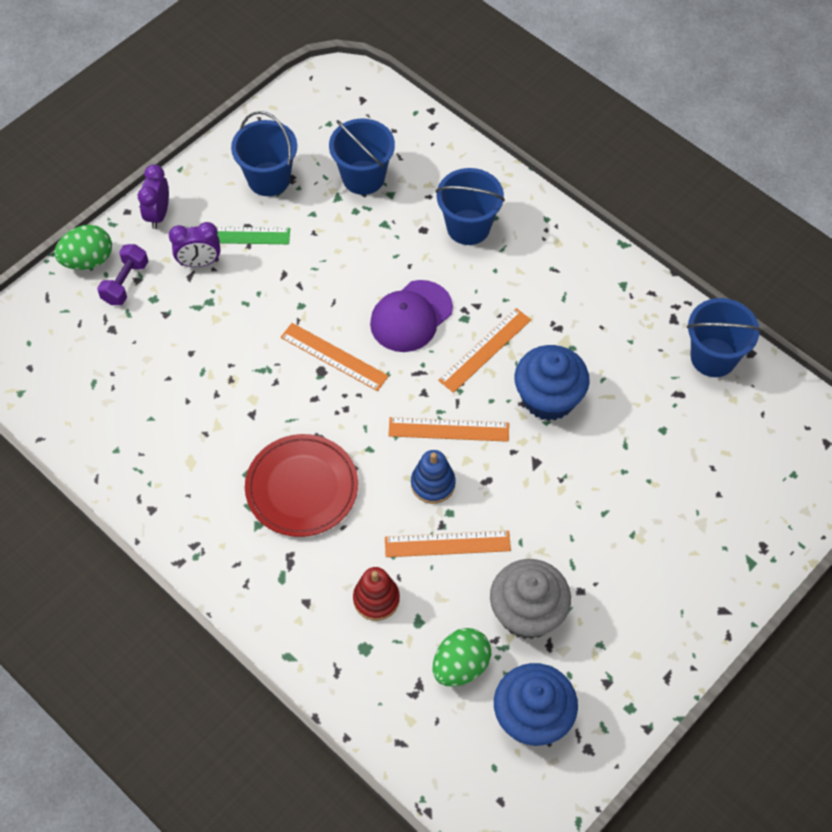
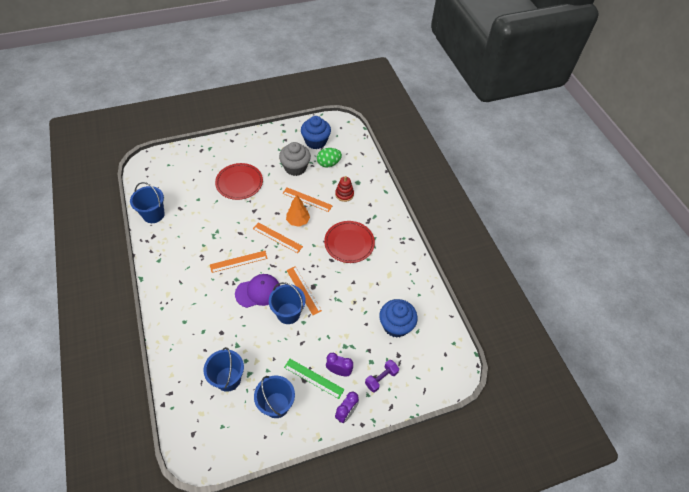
camera: 155 degrees left, 5 degrees down
green egg [54,225,112,270] -> none
blue stacking toy [411,450,456,504] -> orange tree [286,194,310,227]
blue bucket [436,168,505,245] -> blue bucket moved to [269,282,305,324]
blue cupcake [514,345,590,421] -> blue cupcake moved to [379,299,418,338]
none -> red plate [215,163,263,200]

